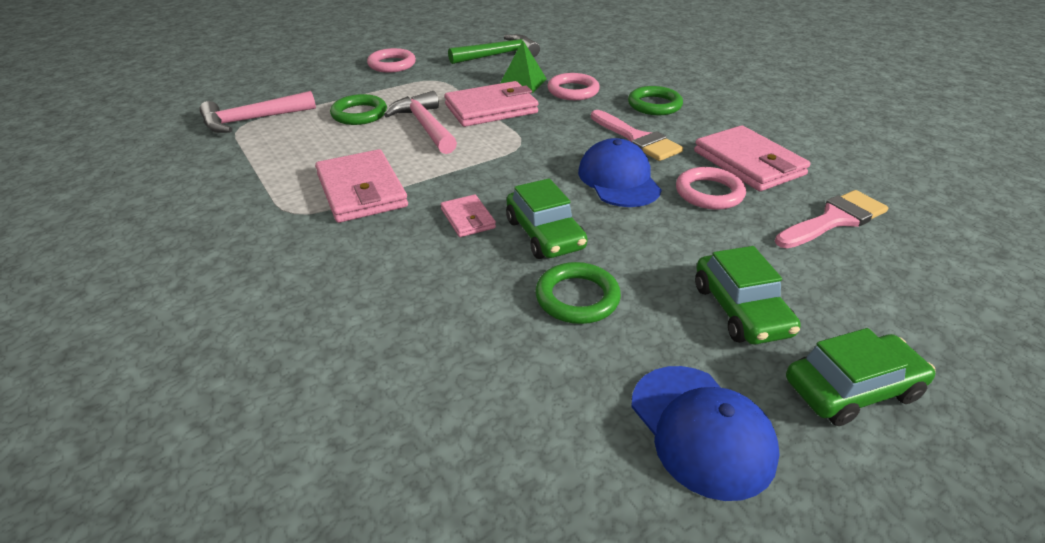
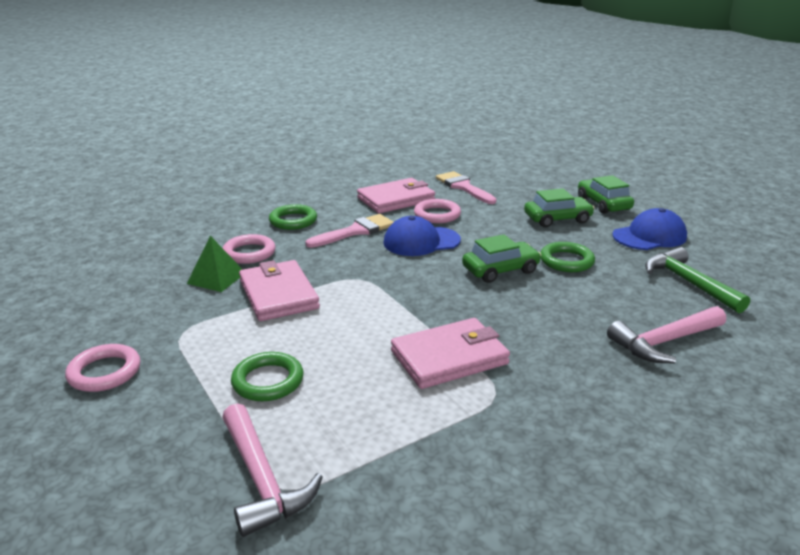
camera: 90 degrees left, 10 degrees down
pink hammer [384,91,457,154] -> pink hammer moved to [607,306,726,364]
pink wallet [441,194,496,237] -> none
green hammer [448,34,540,64] -> green hammer moved to [645,247,750,313]

